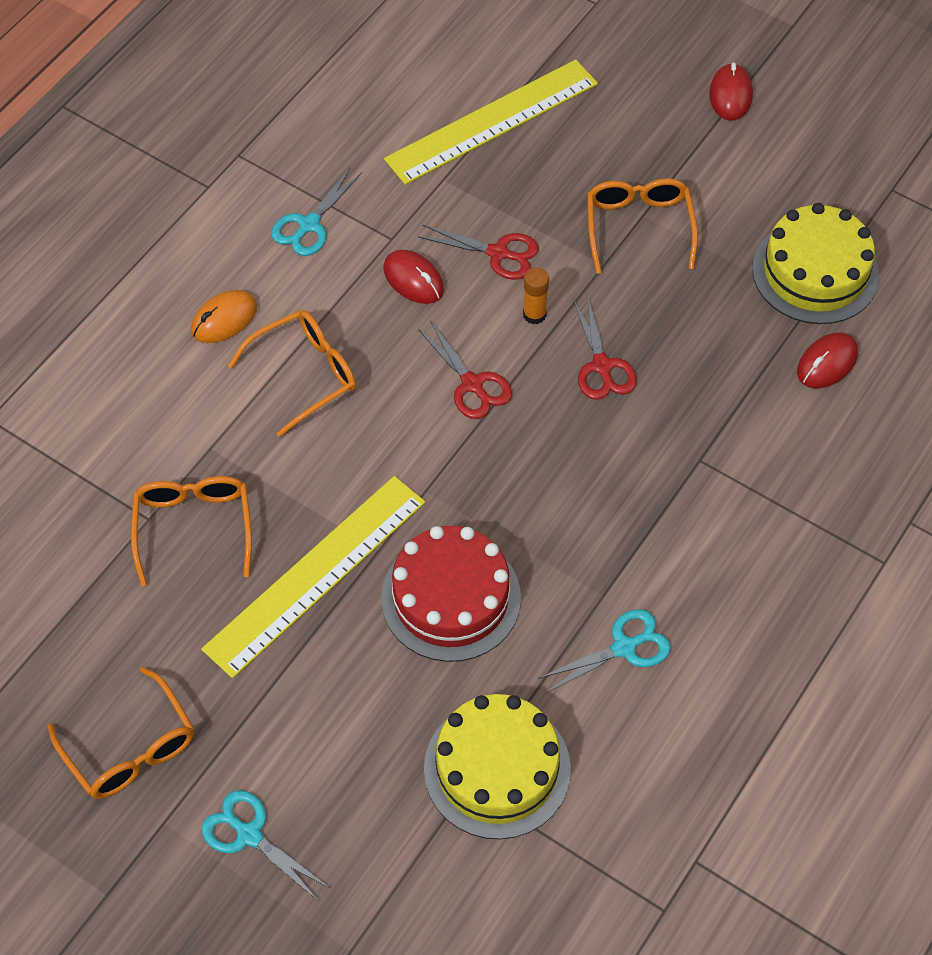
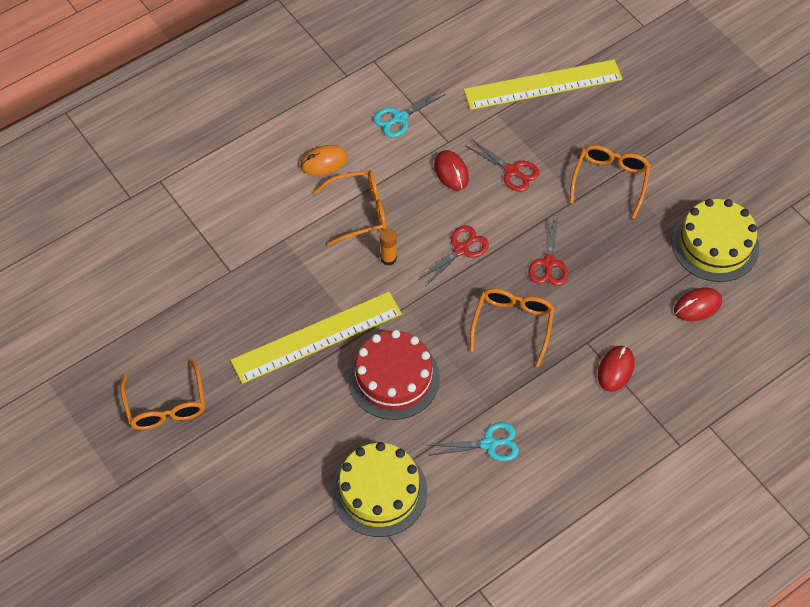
camera: 20 degrees right, 0 degrees up
orange glasses [131,476,252,586] -> orange glasses moved to [470,288,554,367]
turquoise scissors [202,790,330,900] -> none
red scissors [418,321,512,419] -> red scissors turned 120 degrees counterclockwise [418,225,489,286]
orange glue stick [523,268,549,324] -> orange glue stick moved to [380,228,397,265]
red mouse [709,62,753,121] -> red mouse moved to [598,346,634,392]

